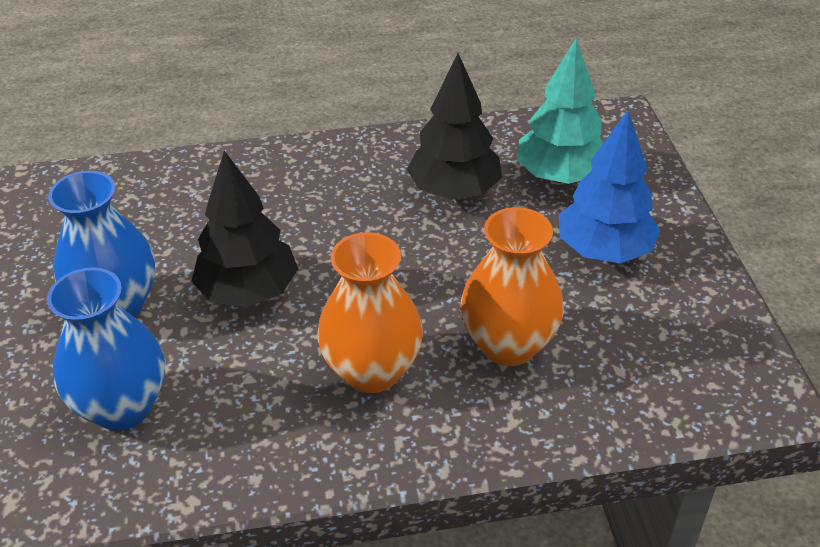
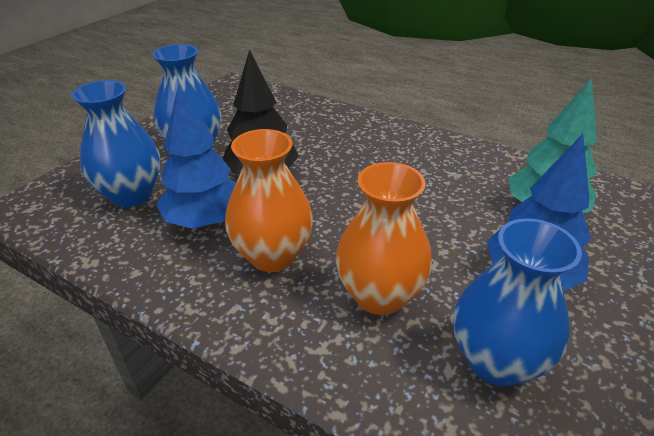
camera: 40 degrees right, 5 degrees down
black tree [407,53,502,200] -> none
none -> blue tree [156,86,236,229]
none -> blue vase [453,218,582,386]

